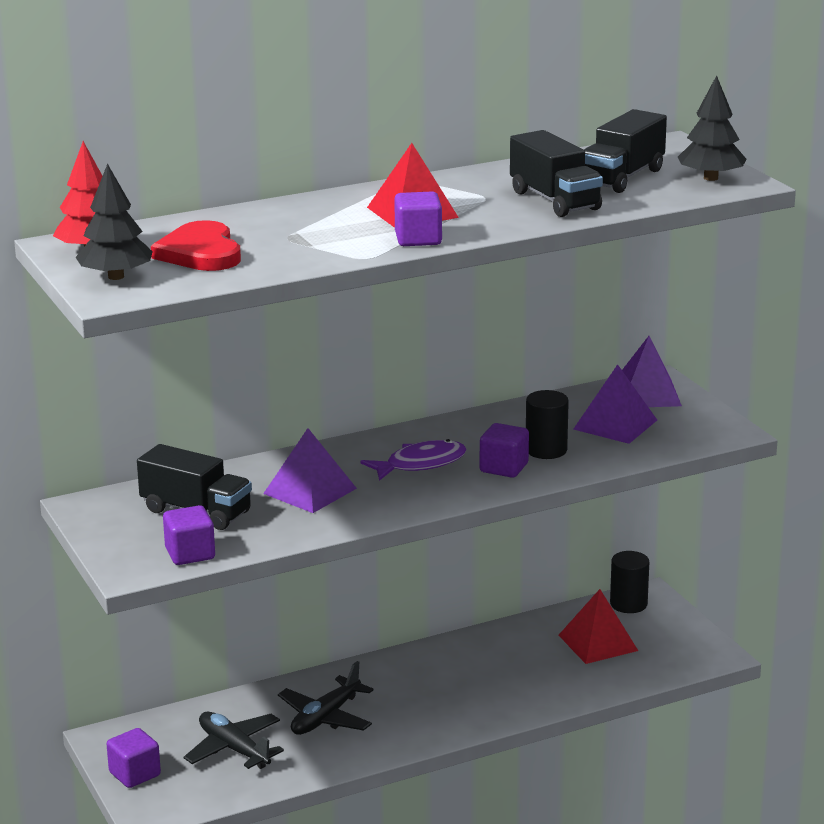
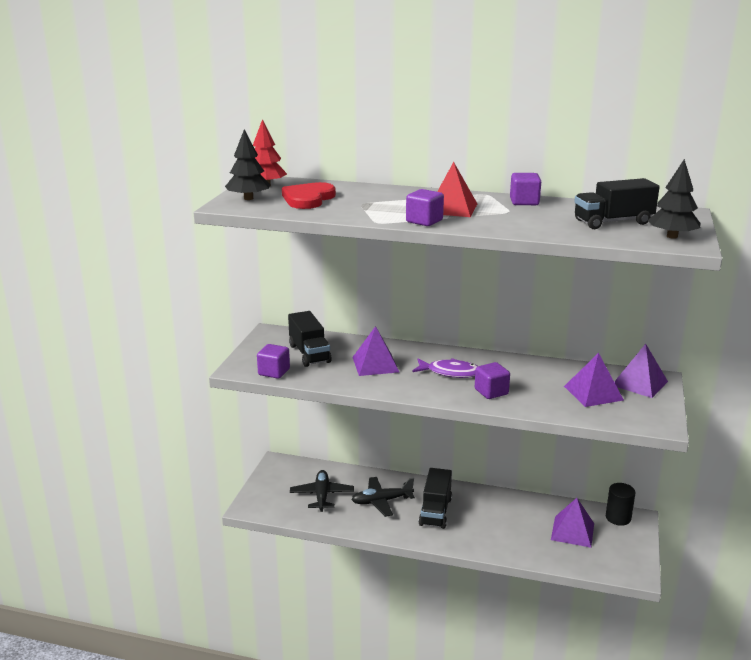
camera: 40 degrees right, 0 degrees up
purple cube [107,728,161,788] -> purple cube moved to [510,173,541,205]
black truck [510,130,603,217] -> black truck moved to [419,468,452,529]
black cylinder [526,390,569,459] -> none
red pyramid [559,589,638,664] -> purple pyramid [551,498,594,548]

